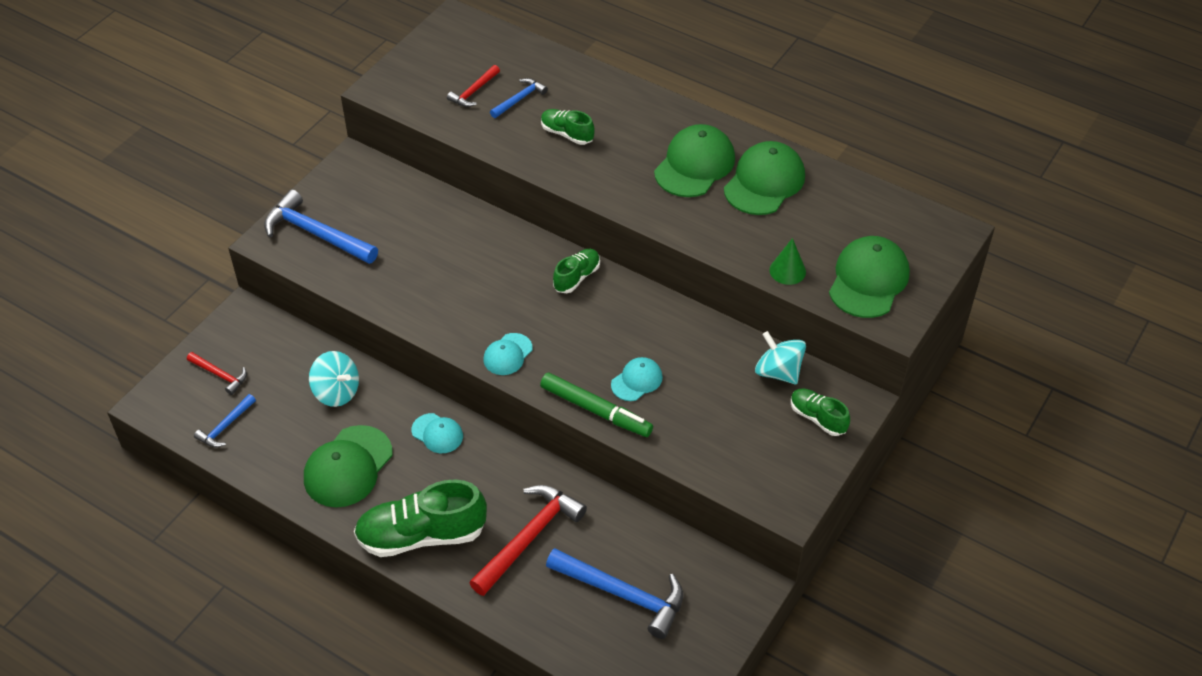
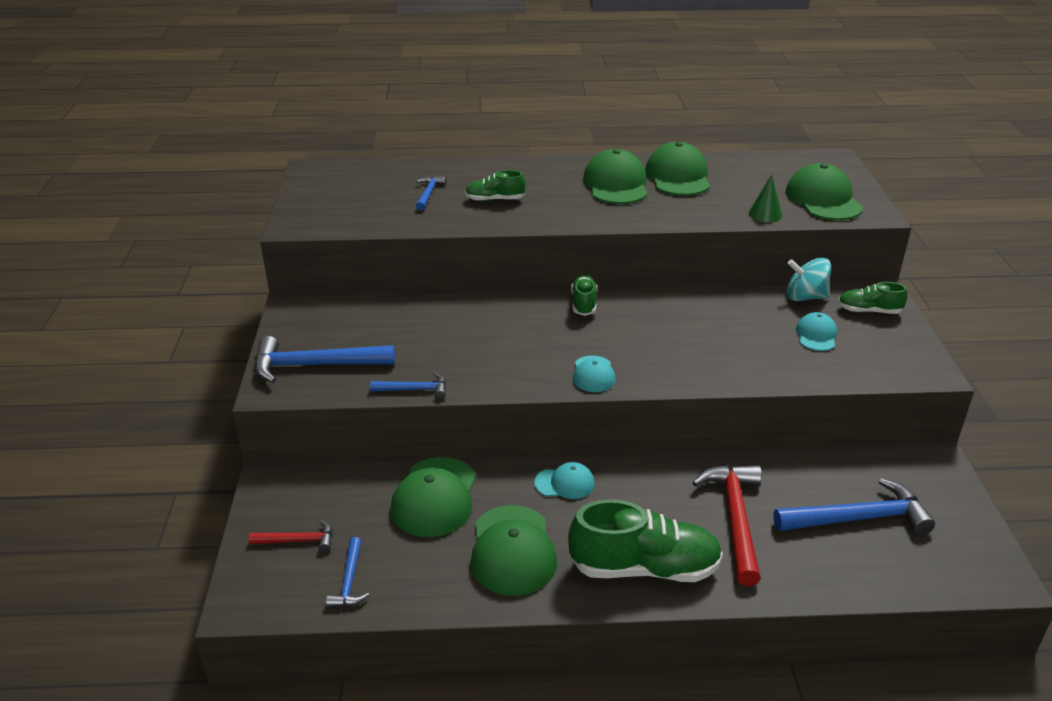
camera: 35 degrees left, 15 degrees down
turquoise spinning top [309,351,359,407] -> green cap [391,457,476,537]
green shoe [354,479,487,557] -> green shoe turned 135 degrees counterclockwise [568,500,723,582]
red hammer [447,65,500,107] -> none
green marker [540,373,653,437] -> none
turquoise cap [611,357,663,401] -> turquoise cap moved to [796,312,837,351]
none -> blue hammer [370,373,446,399]

